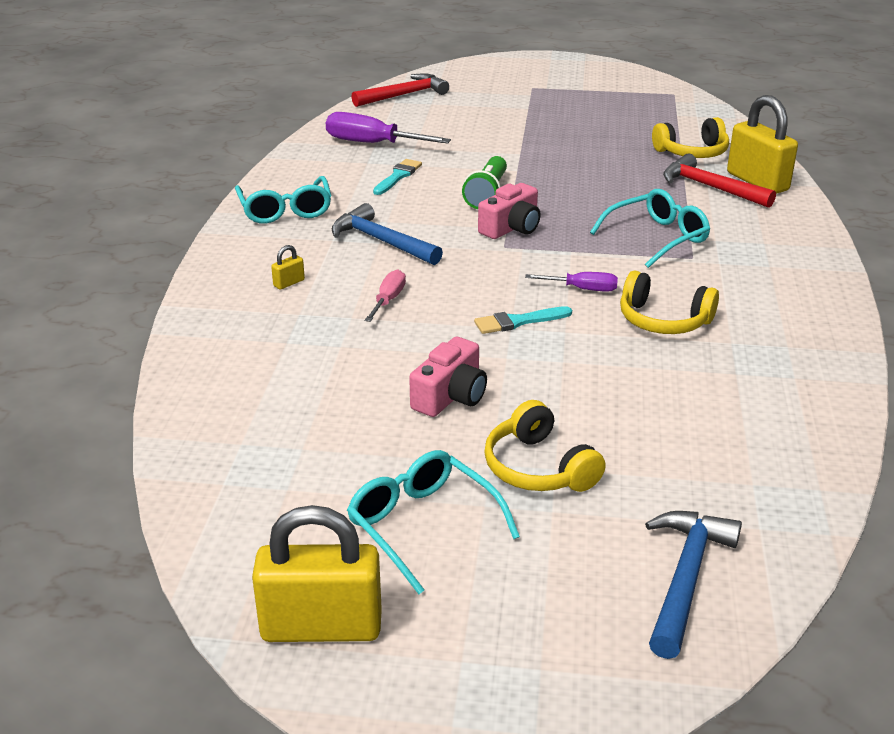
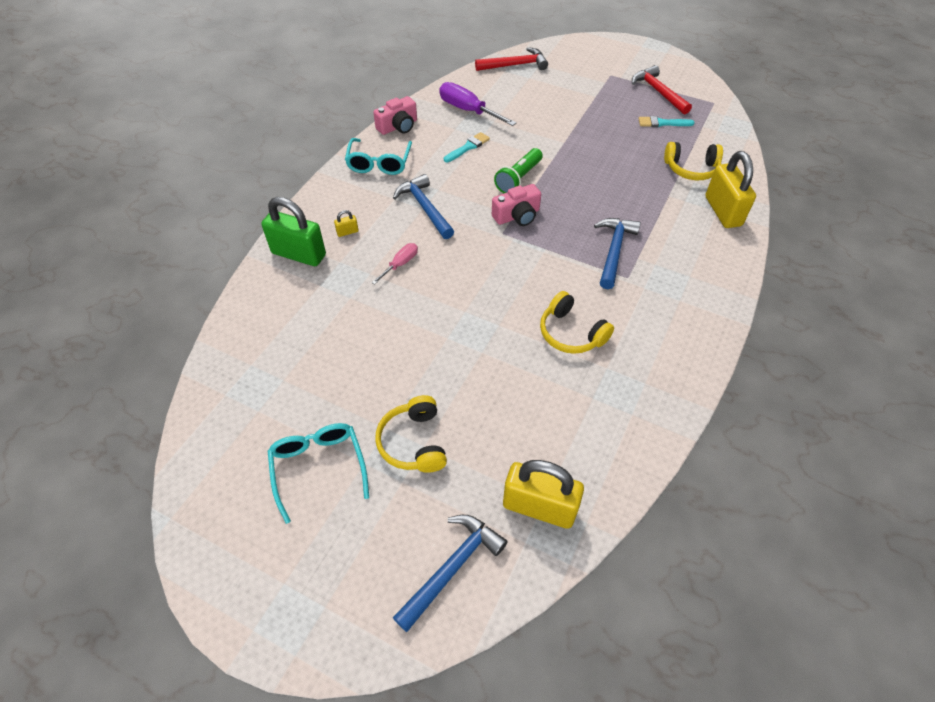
camera: 20 degrees right, 20 degrees up
yellow padlock [252,505,382,642] -> yellow padlock moved to [503,460,584,529]
pink camera [409,337,487,417] -> pink camera moved to [373,96,417,135]
turquoise brush [474,306,572,334] -> turquoise brush moved to [639,116,694,127]
purple screwdriver [525,272,618,292] -> none
turquoise glasses [590,189,710,268] -> blue hammer [594,218,641,289]
red hammer [663,153,776,208] -> red hammer moved to [632,65,692,115]
none -> green padlock [261,197,326,266]

